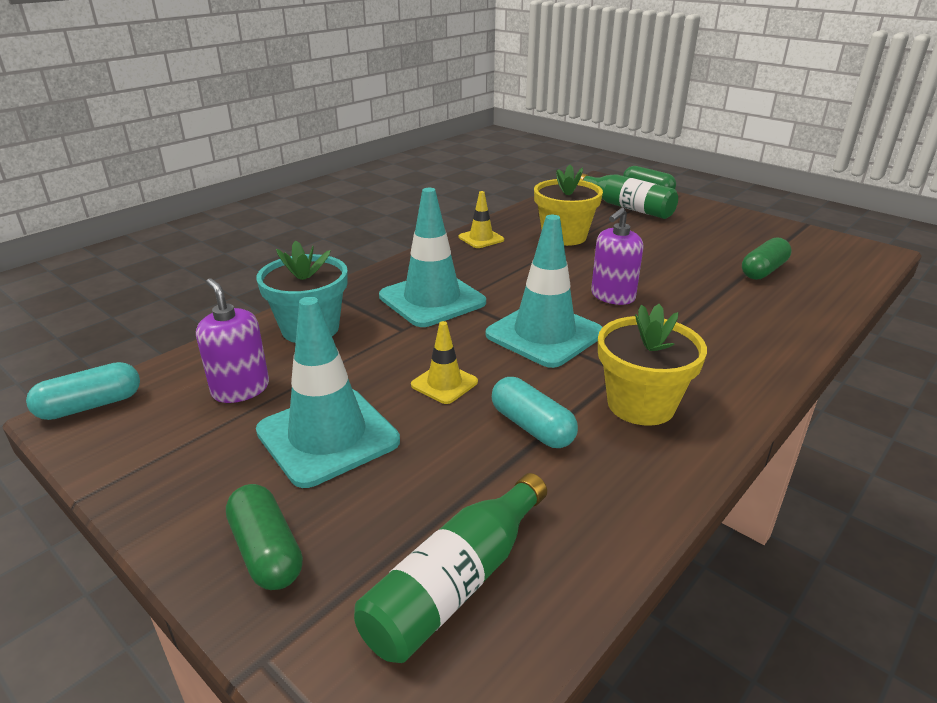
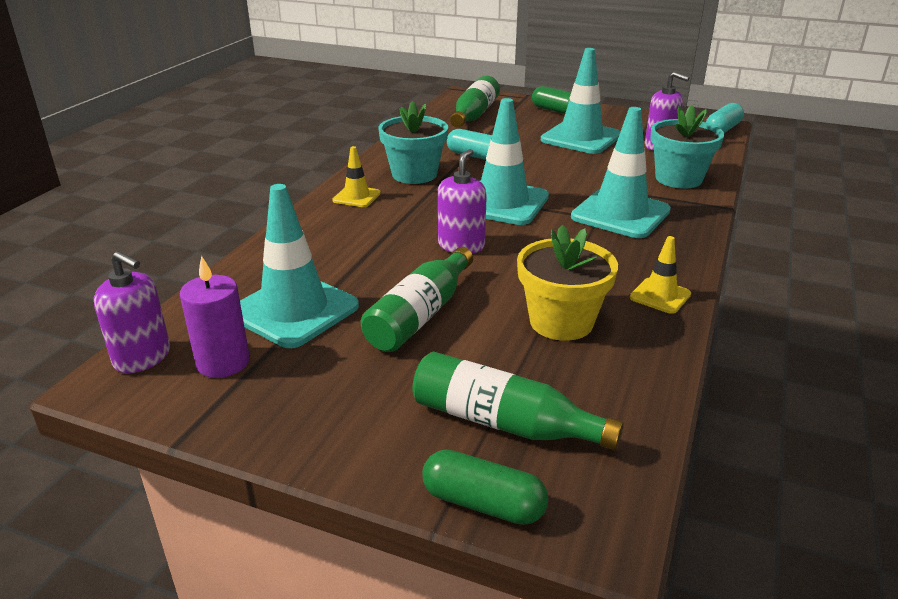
camera: 160 degrees right, 0 degrees up
yellow traffic cone [411,321,478,404] -> yellow traffic cone moved to [332,146,381,207]
yellow flower pot [598,304,707,426] -> turquoise flower pot [378,101,448,184]
green capsule [742,237,792,280] -> turquoise traffic cone [240,184,359,348]
none -> purple soap dispenser [94,251,170,373]
none -> purple candle [180,256,250,378]
none -> green bottle [361,247,473,352]

